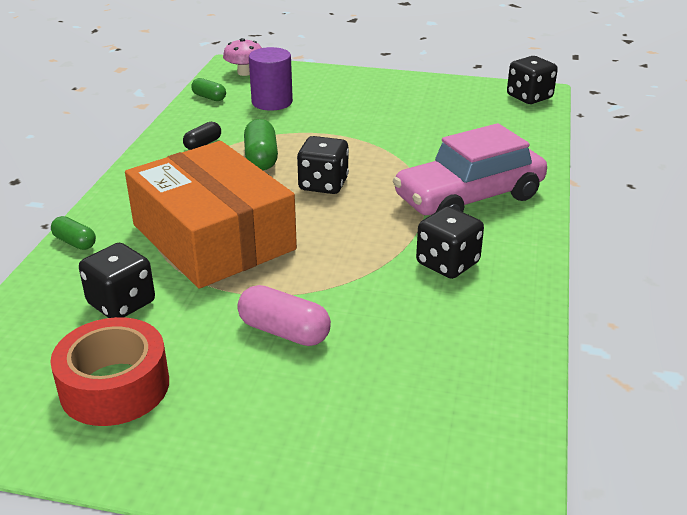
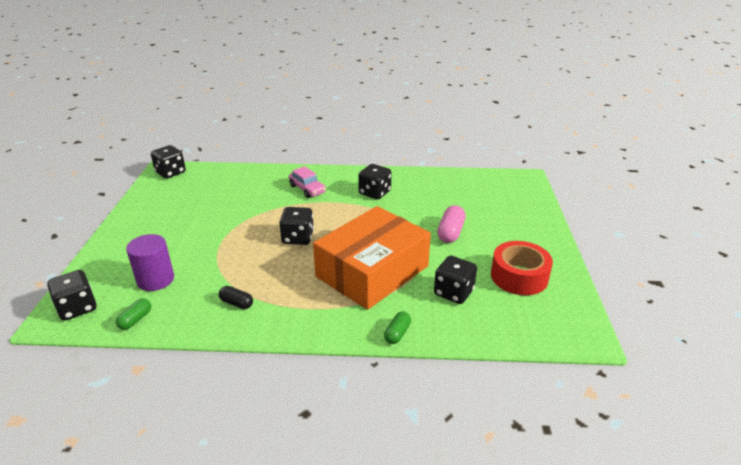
camera: 100 degrees left, 0 degrees up
pink mushroom [223,38,262,76] -> black dice [47,270,97,321]
green capsule [244,119,278,170] -> none
pink car [393,123,547,215] -> pink car [289,166,326,198], size x0.52

